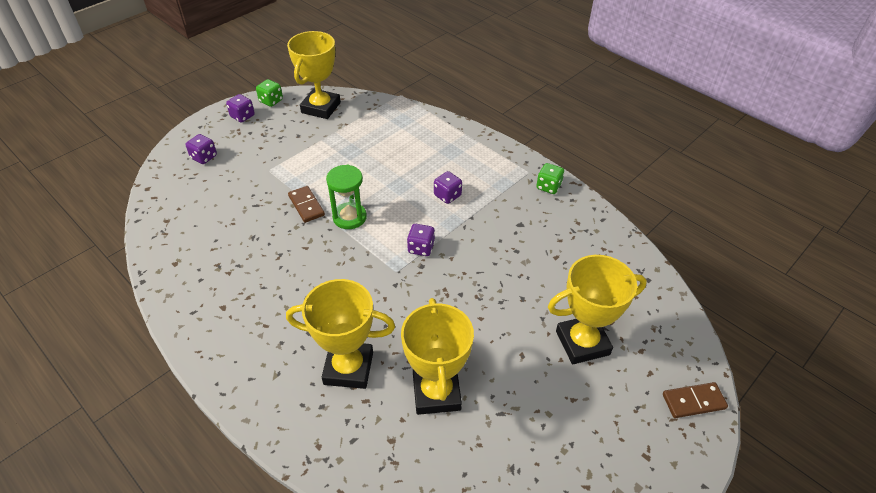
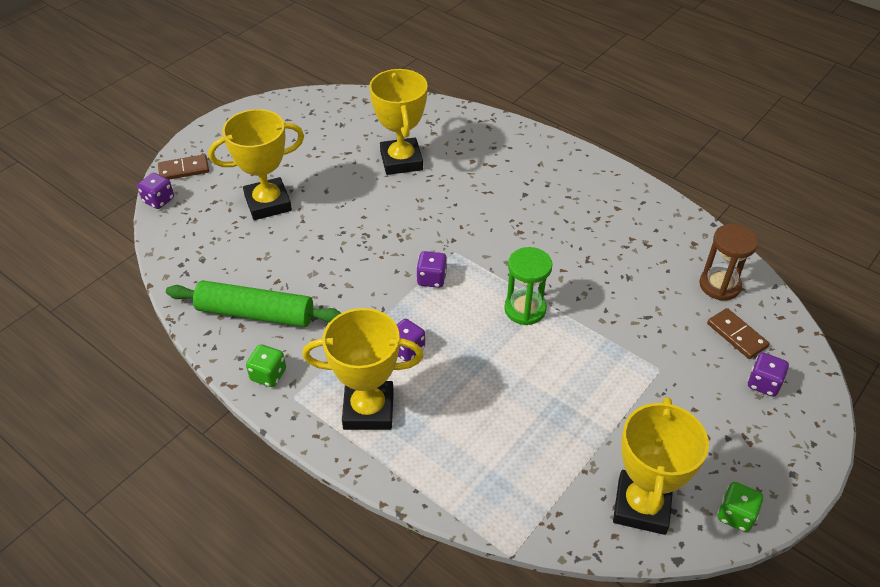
camera: 175 degrees right, 0 degrees up
purple dice [226,94,255,122] -> purple dice moved to [137,173,174,209]
yellow trophy [286,279,395,389] -> yellow trophy moved to [303,308,423,430]
brown domino [288,186,325,223] -> brown domino moved to [707,308,770,359]
none -> green rolling pin [166,280,341,327]
none -> brown hourglass [699,224,758,301]

